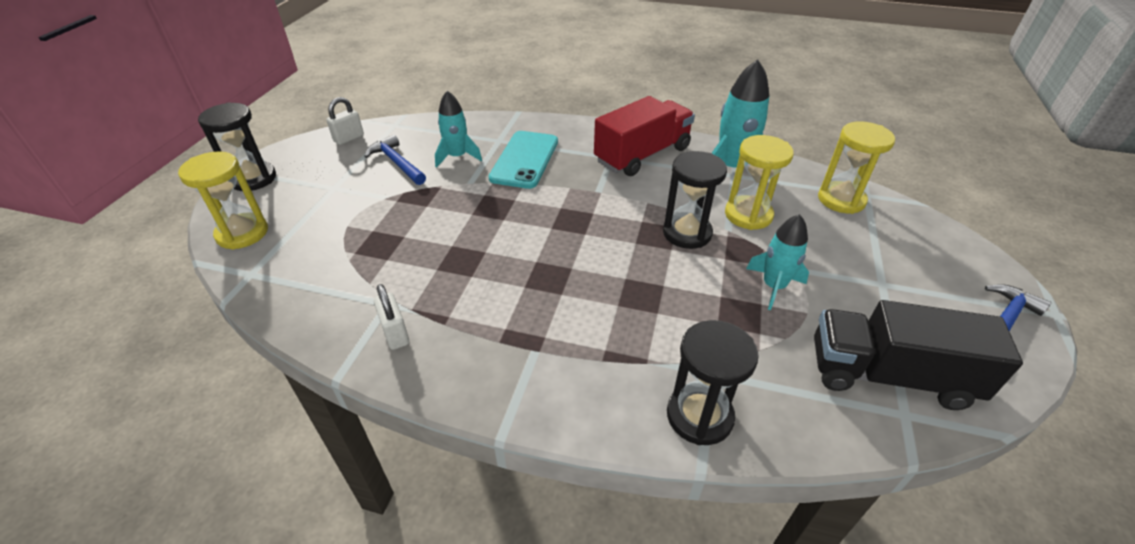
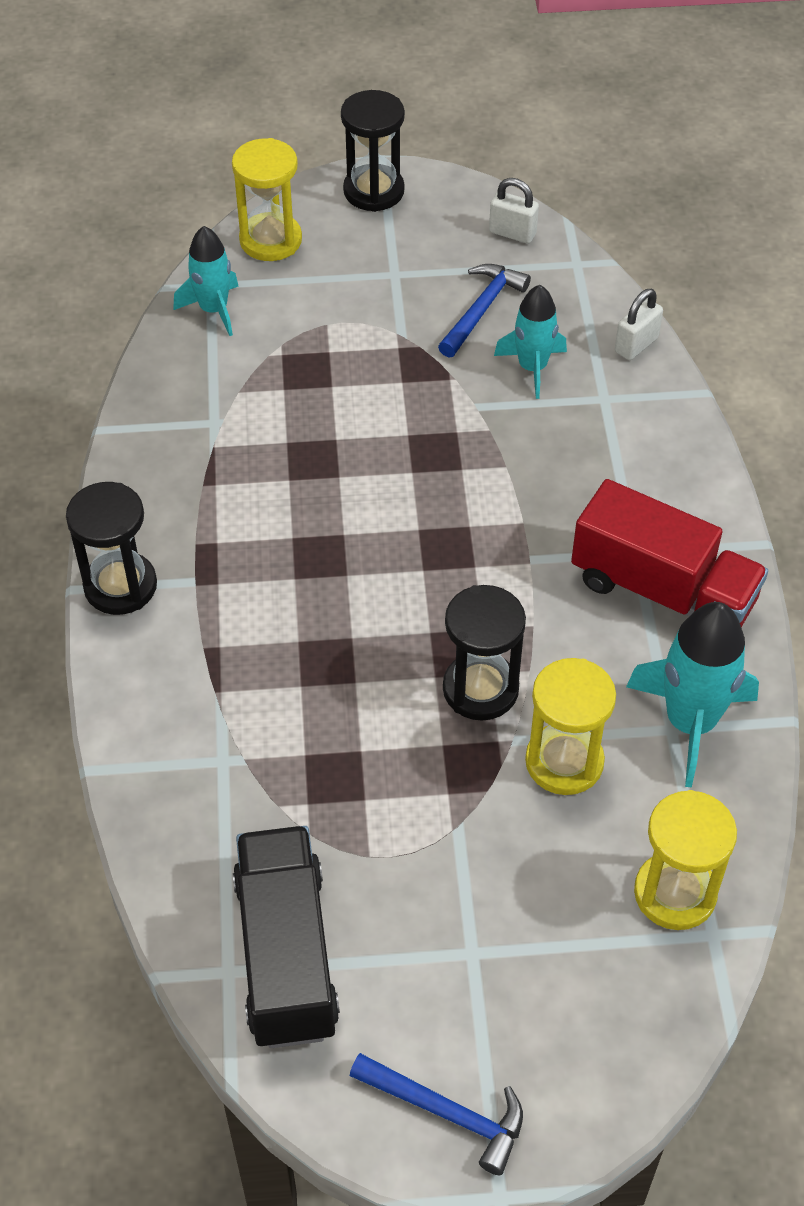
camera: 70 degrees right, 10 degrees up
white padlock [374,284,409,350] -> white padlock moved to [615,289,663,360]
turquoise phone [489,131,558,189] -> none
black hourglass [667,320,759,445] -> black hourglass moved to [66,482,157,615]
turquoise rocket [746,214,809,310] -> turquoise rocket moved to [173,226,238,336]

